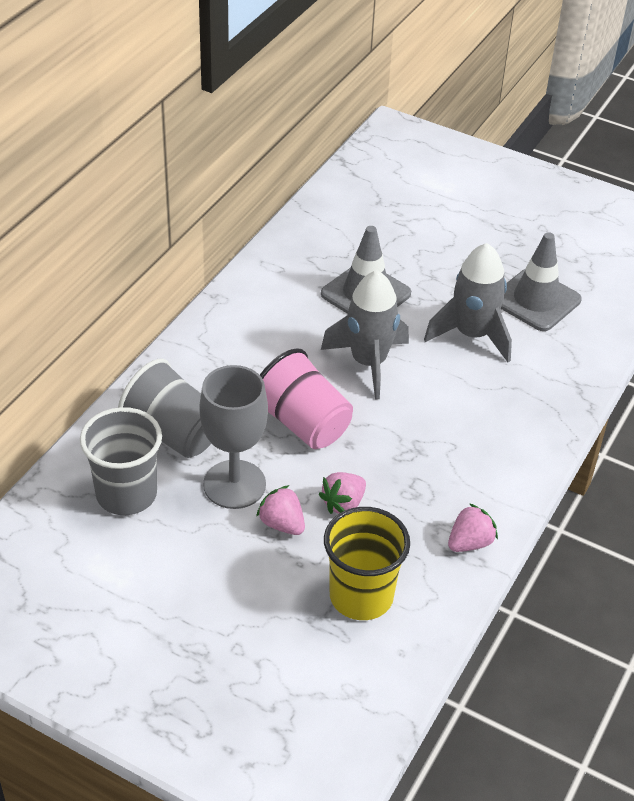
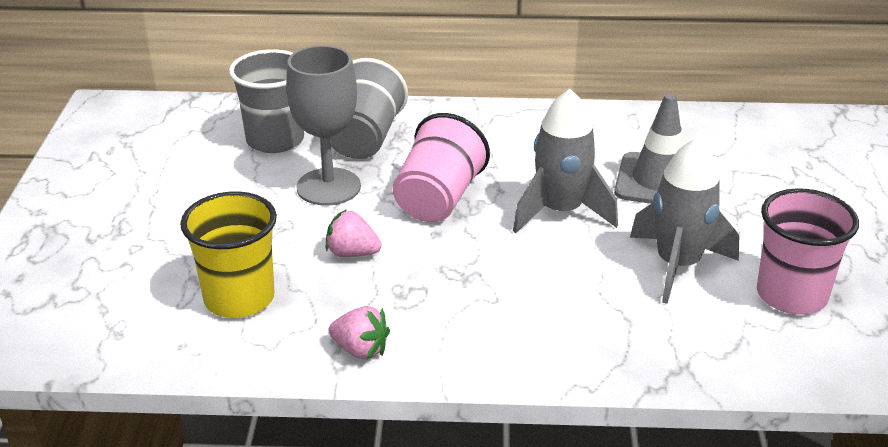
camera: 65 degrees right, 10 degrees down
pink strawberry [256,485,305,535] -> none
grey traffic cone [501,232,582,331] -> pink cup [757,188,859,314]

